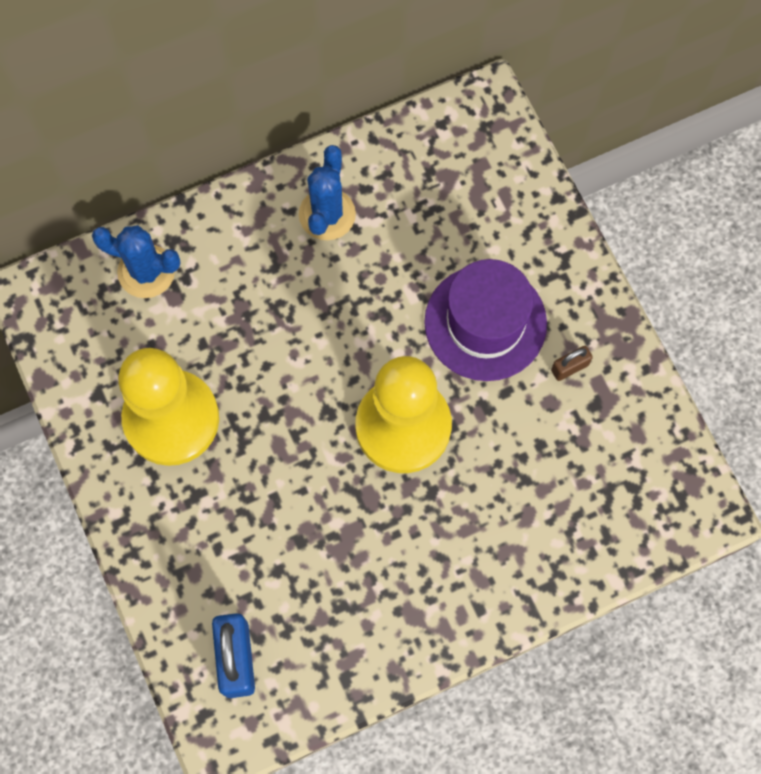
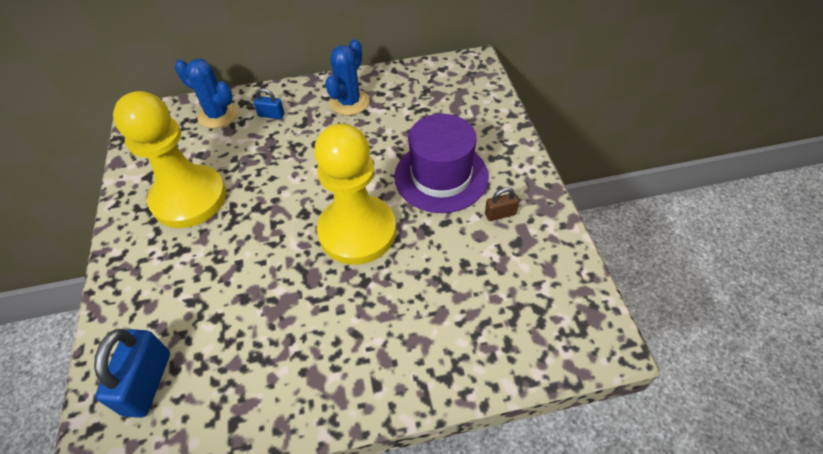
camera: 15 degrees right, 20 degrees down
none -> blue padlock [254,88,284,119]

